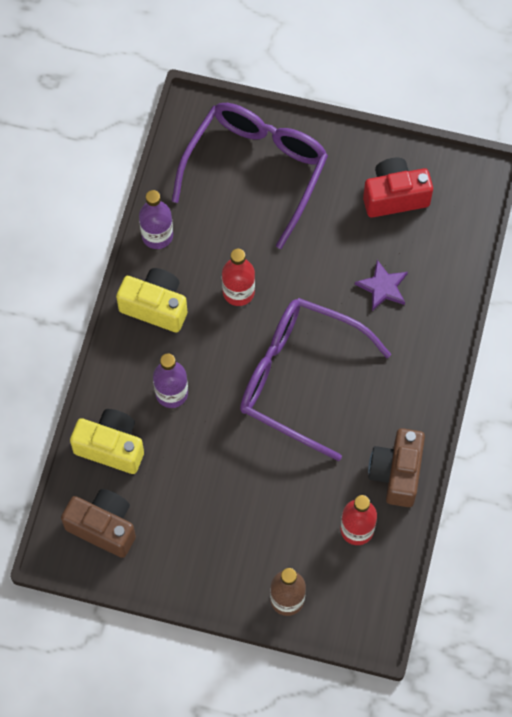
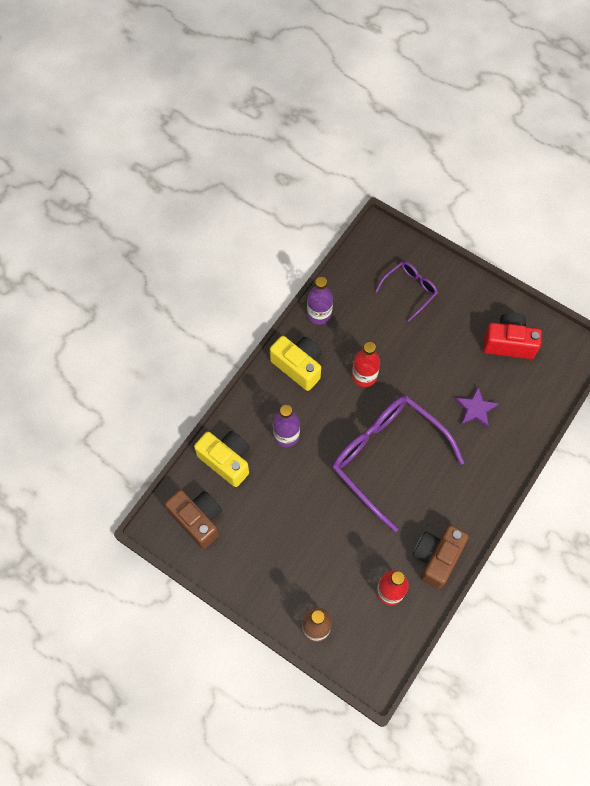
camera: 20 degrees right, 0 degrees up
purple glasses [172,103,328,249] -> purple glasses [375,261,438,321], size x0.49

